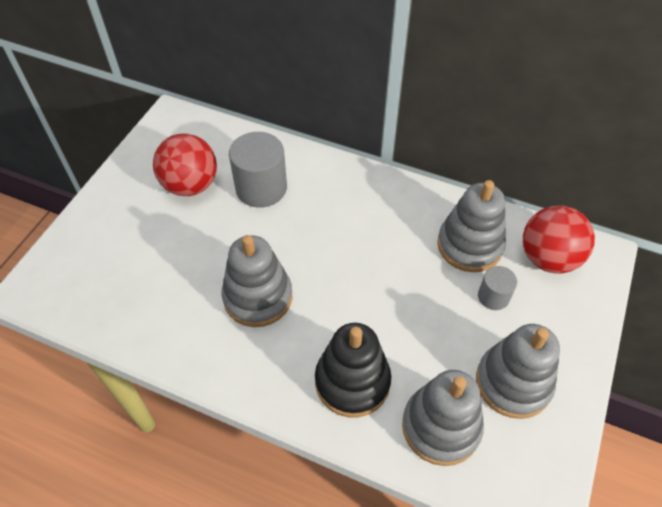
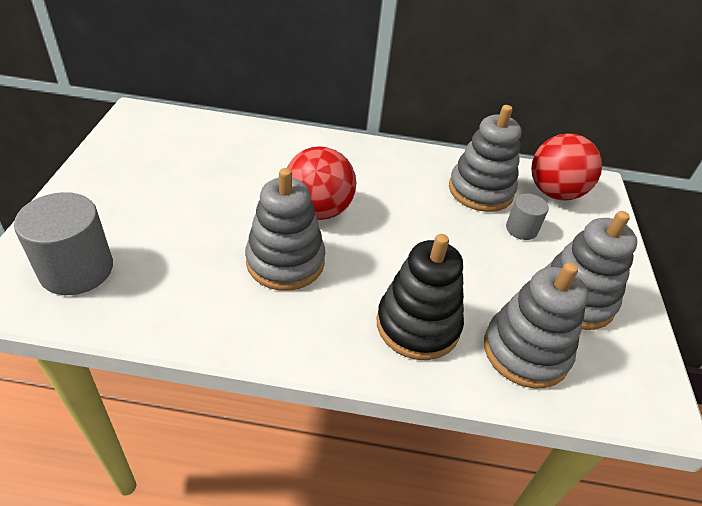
camera: 20 degrees left, 10 degrees down
red ball [153,133,217,196] -> red ball moved to [287,146,356,220]
grey cylinder [229,132,287,208] -> grey cylinder moved to [14,192,113,295]

